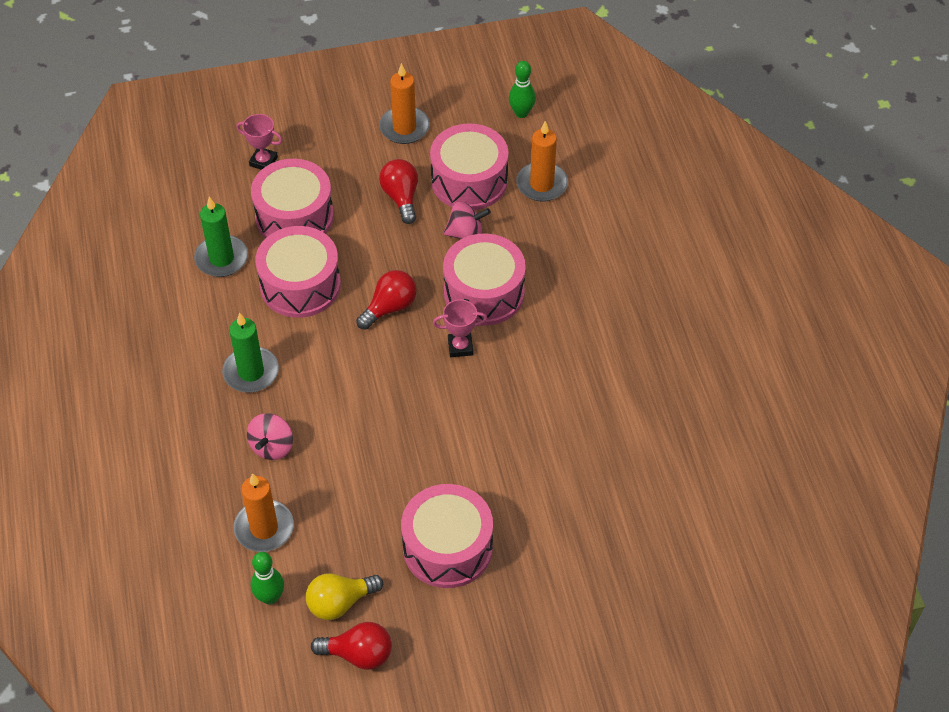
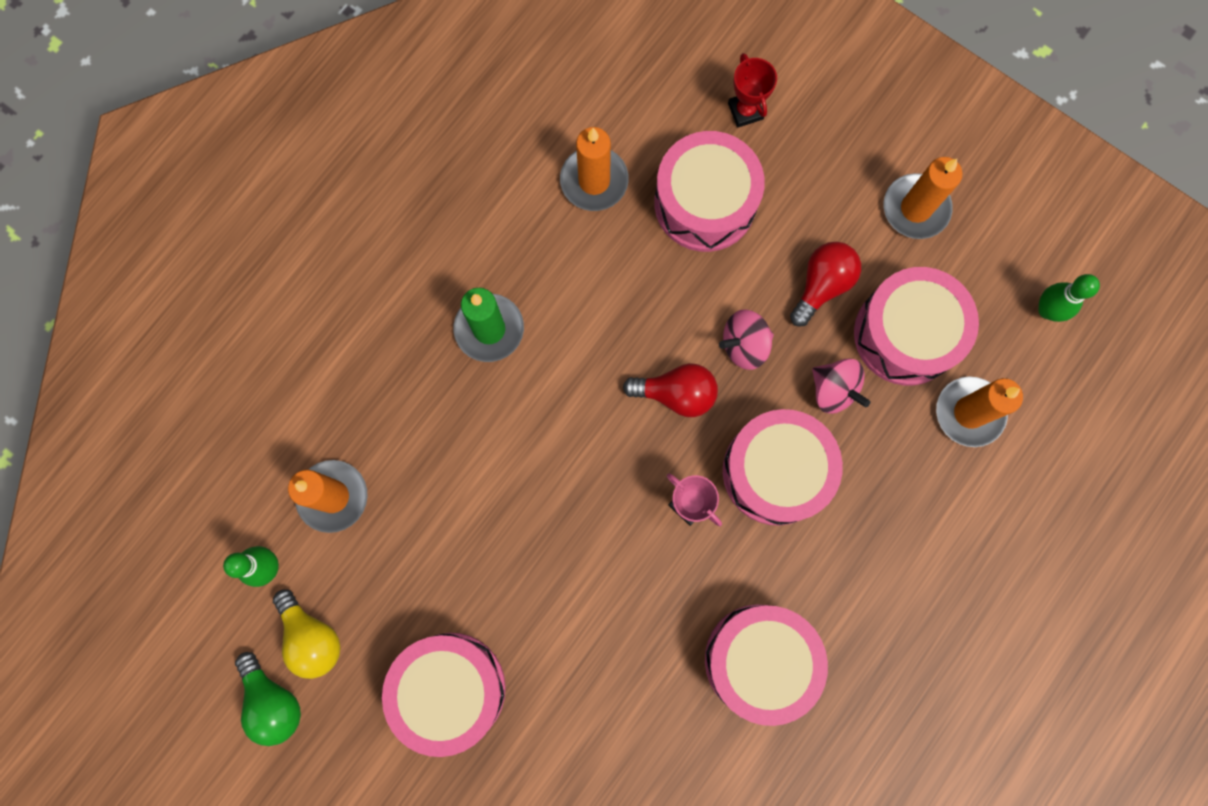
camera: 50 degrees right, 25 degrees up
green candle [194,197,248,277] -> orange candle [560,127,629,211]
pink trophy [236,114,283,170] -> red trophy [728,53,777,128]
pink spinning top [247,413,293,460] -> pink spinning top moved to [719,309,774,370]
pink drum [255,226,341,318] -> pink drum moved to [705,604,828,726]
yellow light bulb [306,573,383,620] -> yellow light bulb turned 150 degrees counterclockwise [273,589,341,679]
red light bulb [311,622,392,670] -> green light bulb [235,652,301,746]

